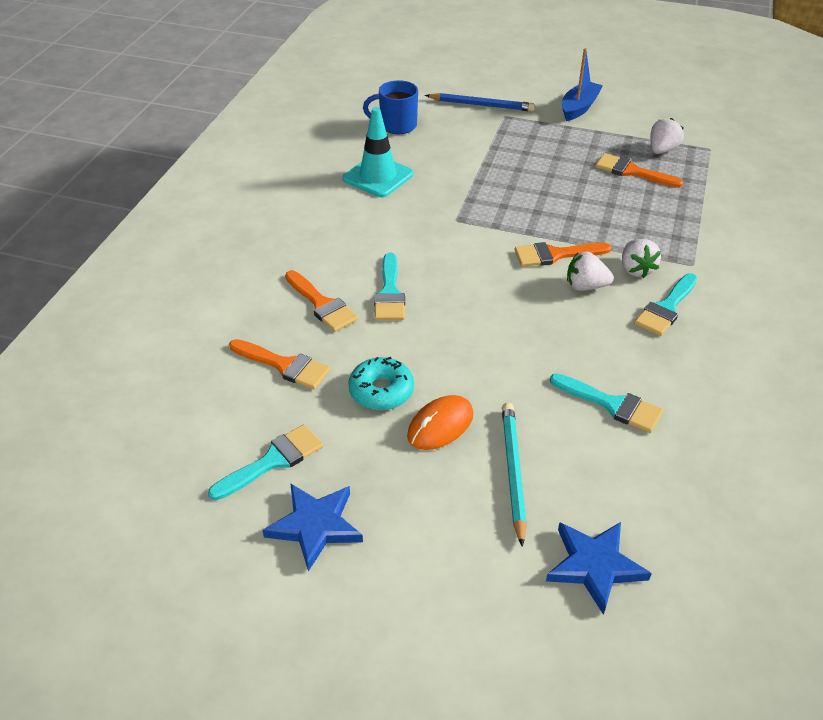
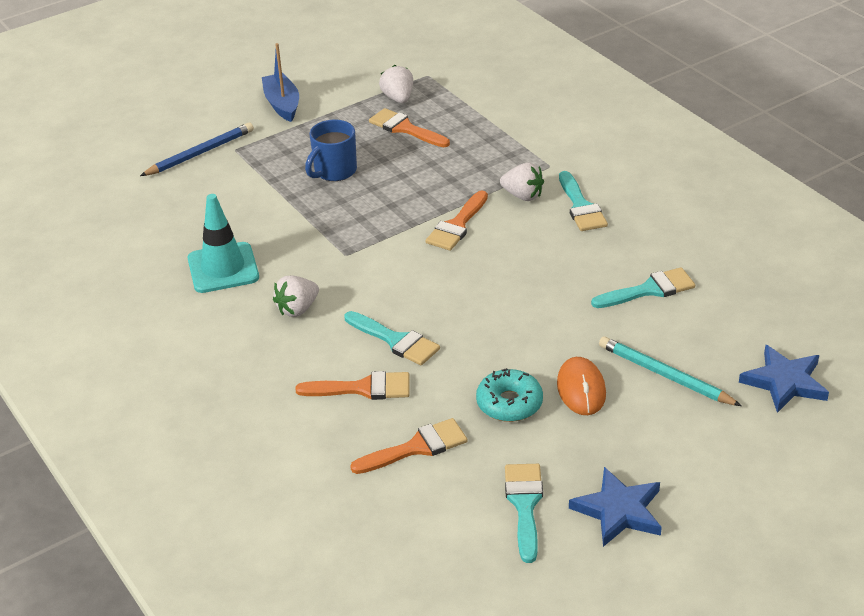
camera: 50 degrees left, 5 degrees down
blue mug [363,80,418,134] -> blue mug moved to [305,120,357,181]
white strawberry [567,252,614,291] -> white strawberry moved to [273,276,319,317]
orange brush [595,153,683,188] -> orange brush turned 60 degrees clockwise [369,108,450,147]

